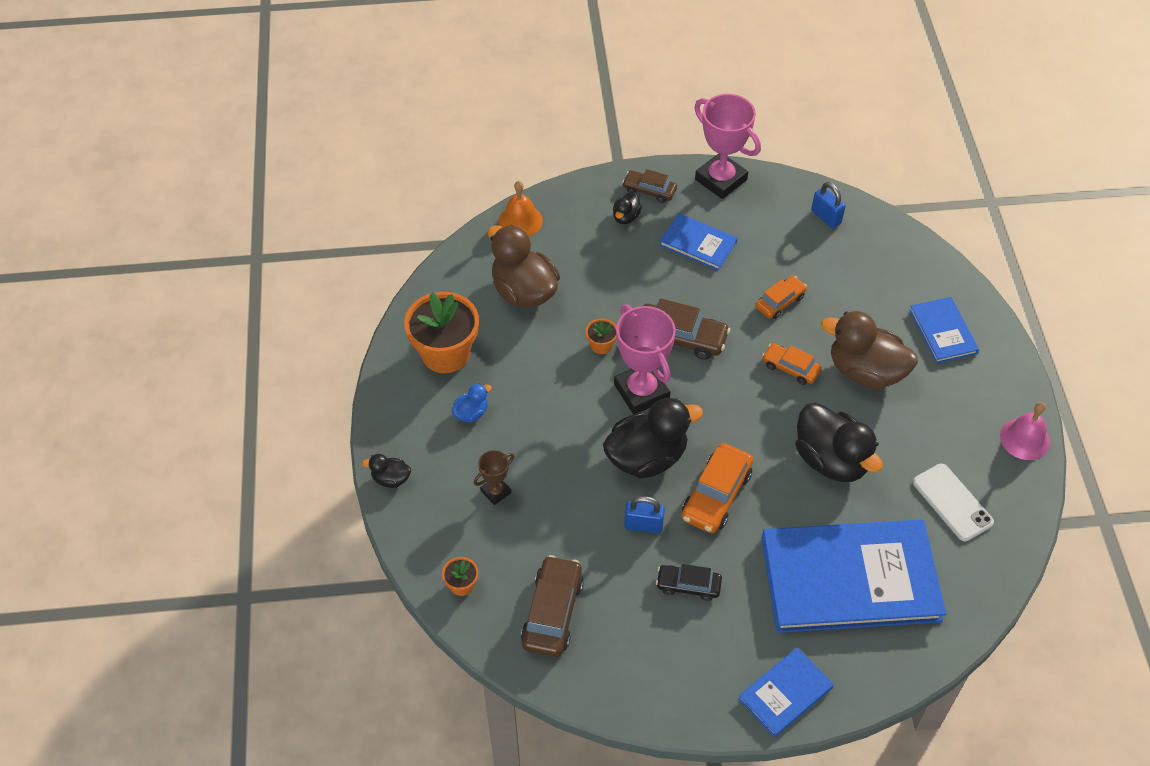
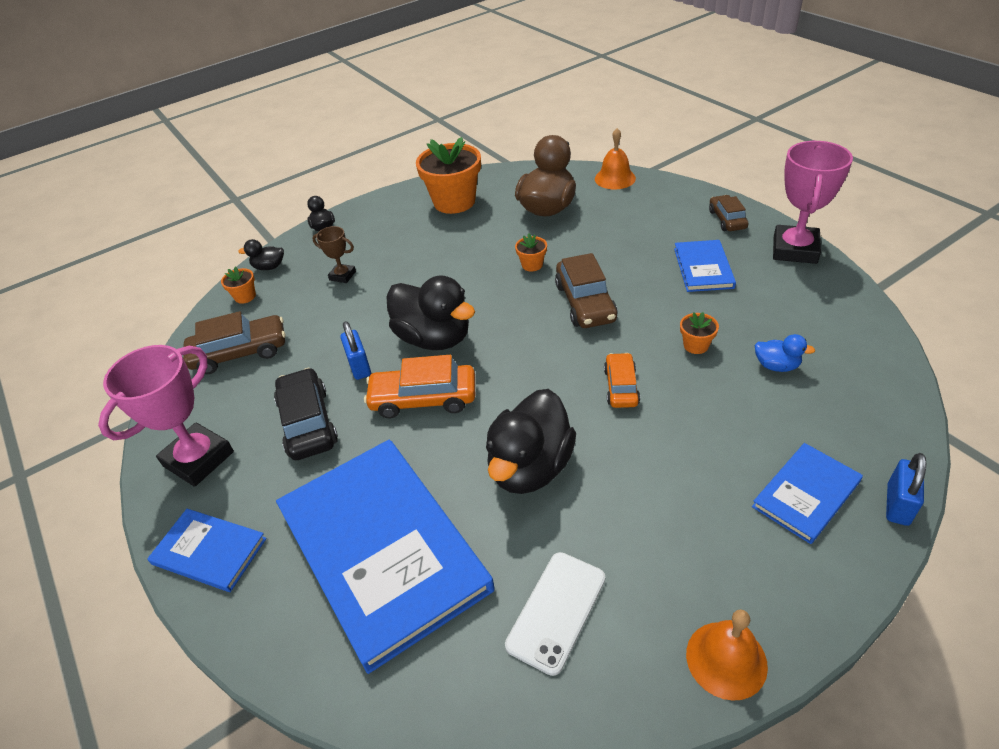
camera: 65 degrees right, 10 degrees down
blue duck [451,383,492,422] -> blue duck moved to [755,334,815,372]
black duck [613,191,642,224] -> black duck moved to [238,239,284,270]
pink trophy [614,305,676,414] -> pink trophy moved to [98,345,234,487]
black car [656,564,722,601] -> black car [274,368,338,460], size x1.60
orange car [755,276,807,319] -> orange flower pot [680,312,719,354]
blue padlock [811,182,846,228] -> blue padlock moved to [886,453,926,526]
brown duck [821,311,918,389] -> none
pink bell [1000,402,1050,460] -> orange bell [686,610,768,701]

